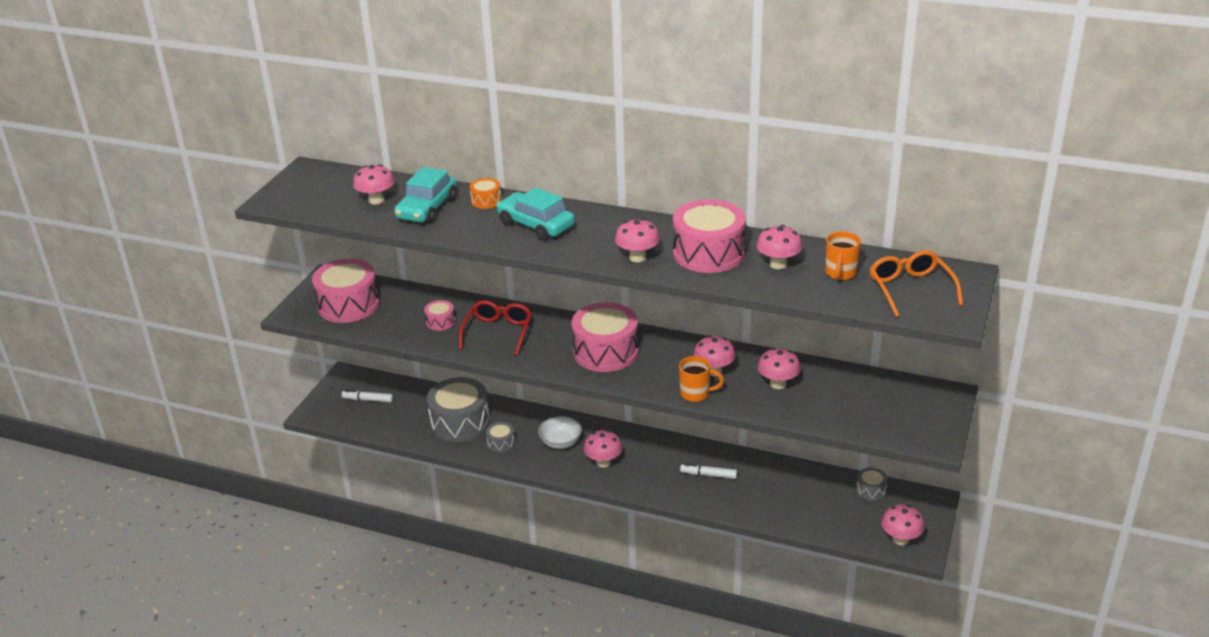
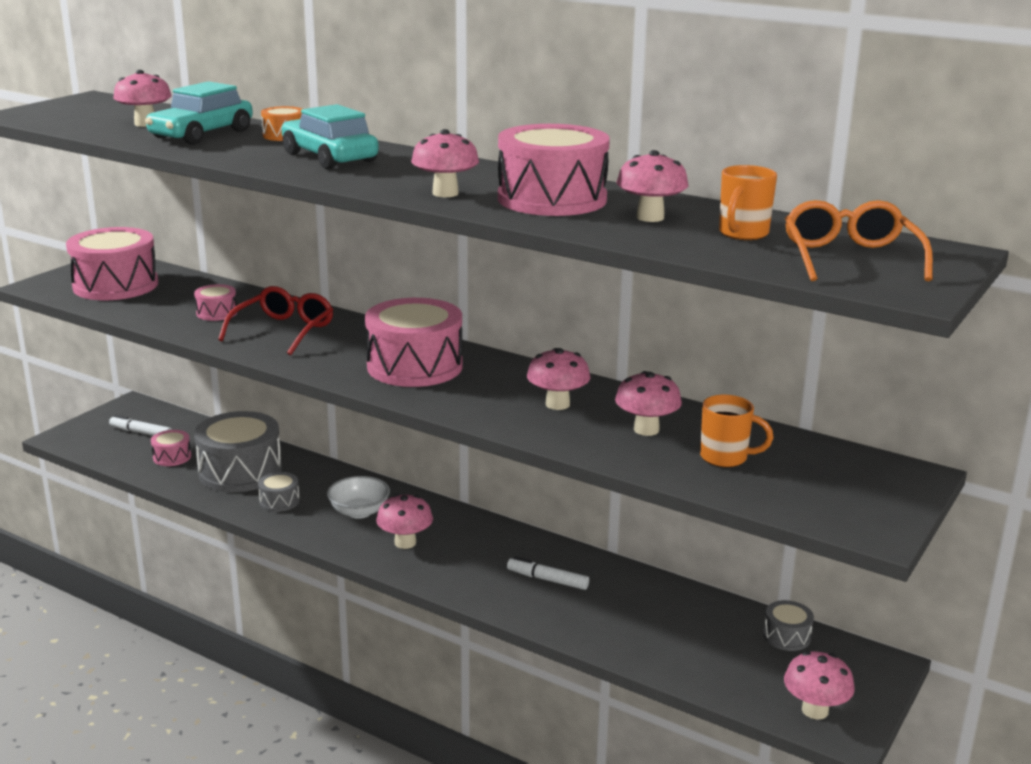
camera: 10 degrees right, 10 degrees down
orange mug [679,356,724,402] -> orange mug moved to [700,395,774,468]
none -> pink drum [151,430,191,466]

